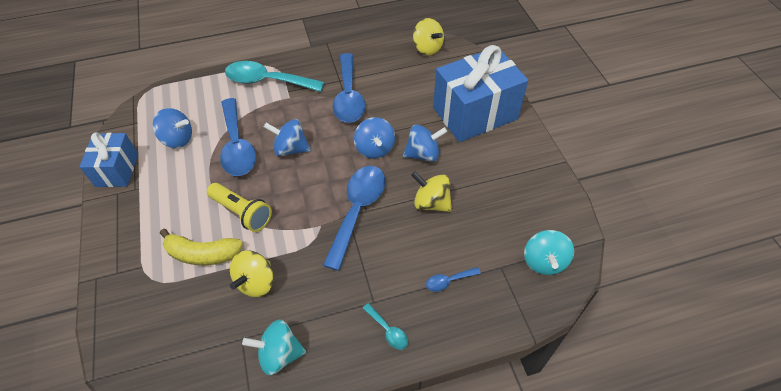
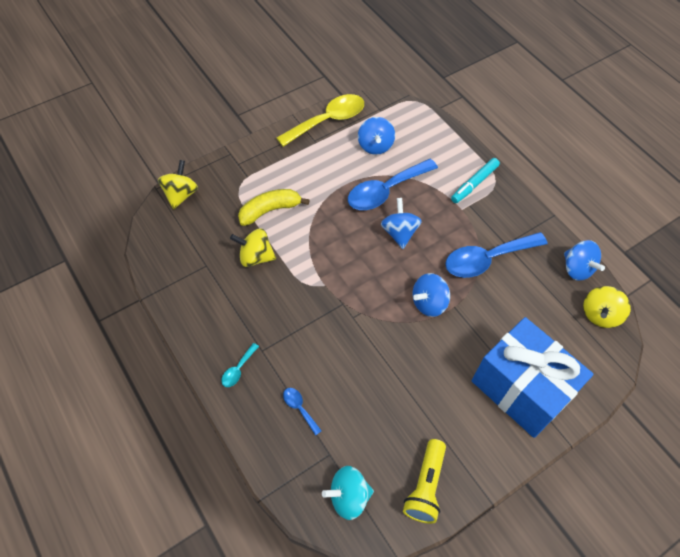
camera: 70 degrees right, 5 degrees up
blue gift [79,132,138,187] -> yellow spoon [276,94,364,147]
yellow banana [160,228,243,265] -> yellow banana turned 75 degrees clockwise [238,189,310,226]
yellow flashlight [207,183,272,232] -> yellow flashlight moved to [403,439,446,524]
turquoise spoon [225,61,324,92] -> turquoise marker [451,158,500,203]
turquoise spinning top [242,319,306,375] -> none
blue spoon [323,166,385,271] -> none
blue spinning top [403,124,447,162] -> blue spinning top moved to [564,240,605,281]
yellow spinning top [411,171,452,212] -> yellow spinning top moved to [158,160,198,210]

